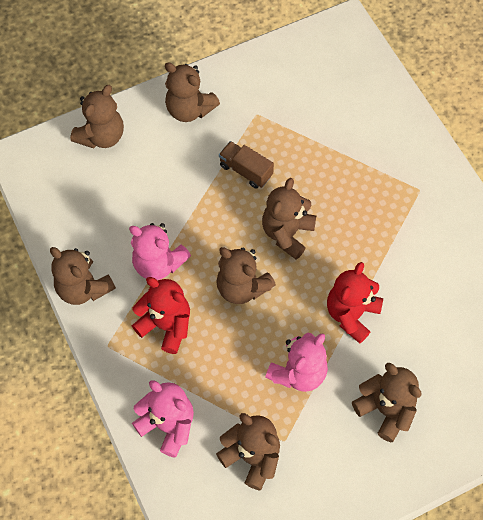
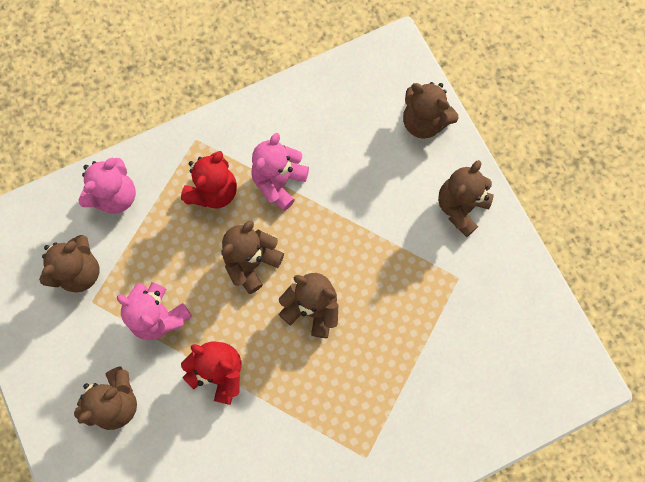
camera: 90 degrees right, 10 degrees up
brown teddy bear [50,247,116,305] -> none
brown truck [219,141,274,188] -> none

